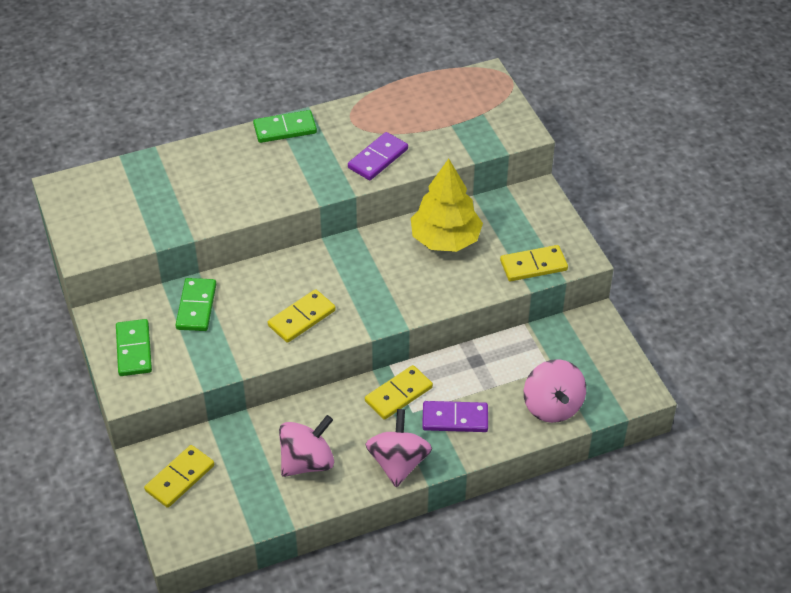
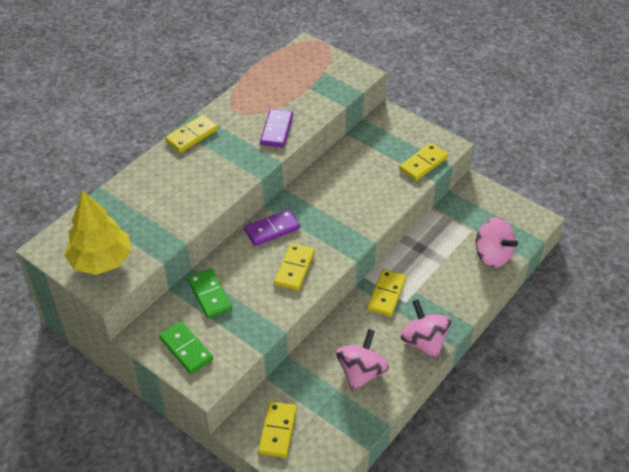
camera: 30 degrees left, 0 degrees up
green domino [253,110,317,143] -> yellow domino [165,115,218,153]
yellow tree [411,159,483,252] -> yellow tree moved to [64,190,131,275]
purple domino [422,401,488,432] -> purple domino moved to [244,209,300,246]

